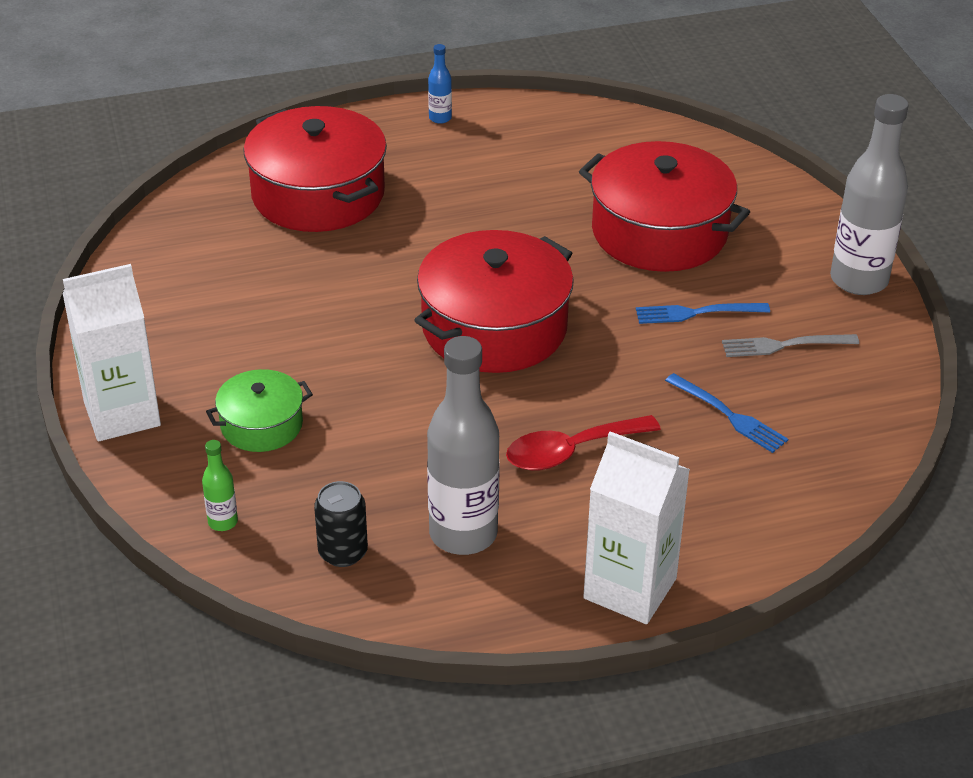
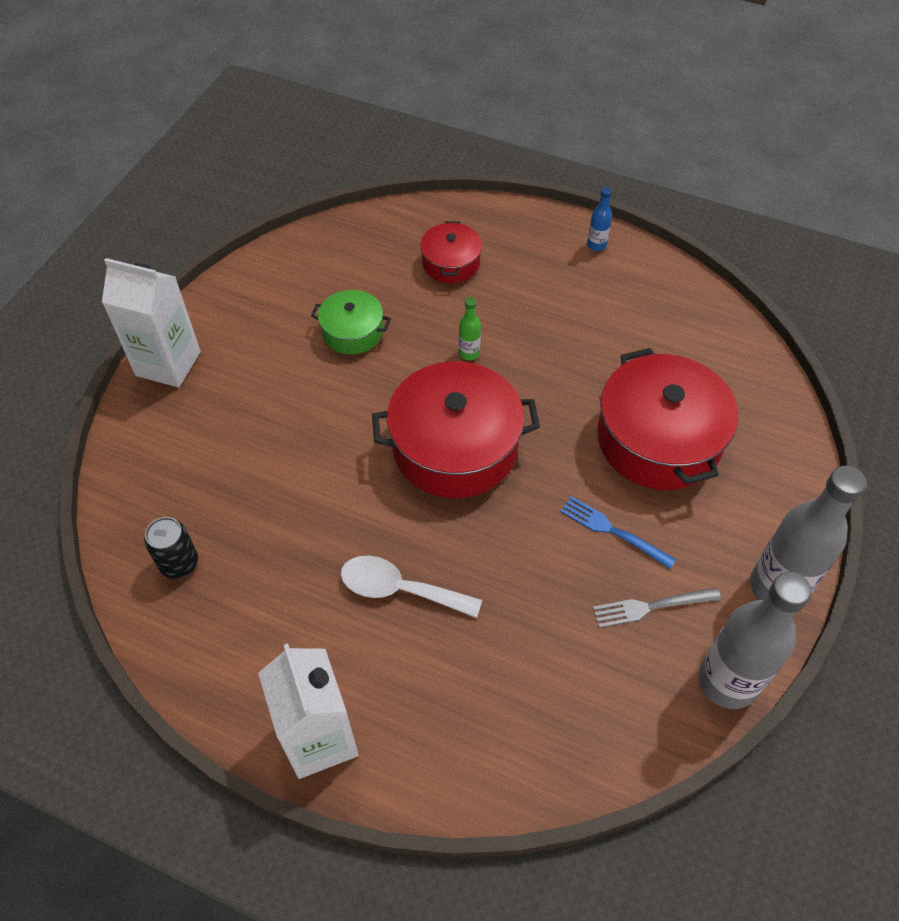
camera: 40 degrees right, 15 degrees up
green bottle [202,440,238,531] -> green bottle moved to [458,297,481,360]
green pot [206,369,313,452] -> green pot moved to [311,290,391,355]
red pot [243,106,387,232] -> red pot [420,221,482,283], size x0.53
grey bottle [427,336,500,555] -> grey bottle moved to [698,572,812,709]
red spoon [506,415,661,471] -> white spoon [341,556,482,618]
blue fork [665,373,788,453] -> none
grey fork [722,334,859,357] -> grey fork turned 45 degrees counterclockwise [593,588,721,628]

